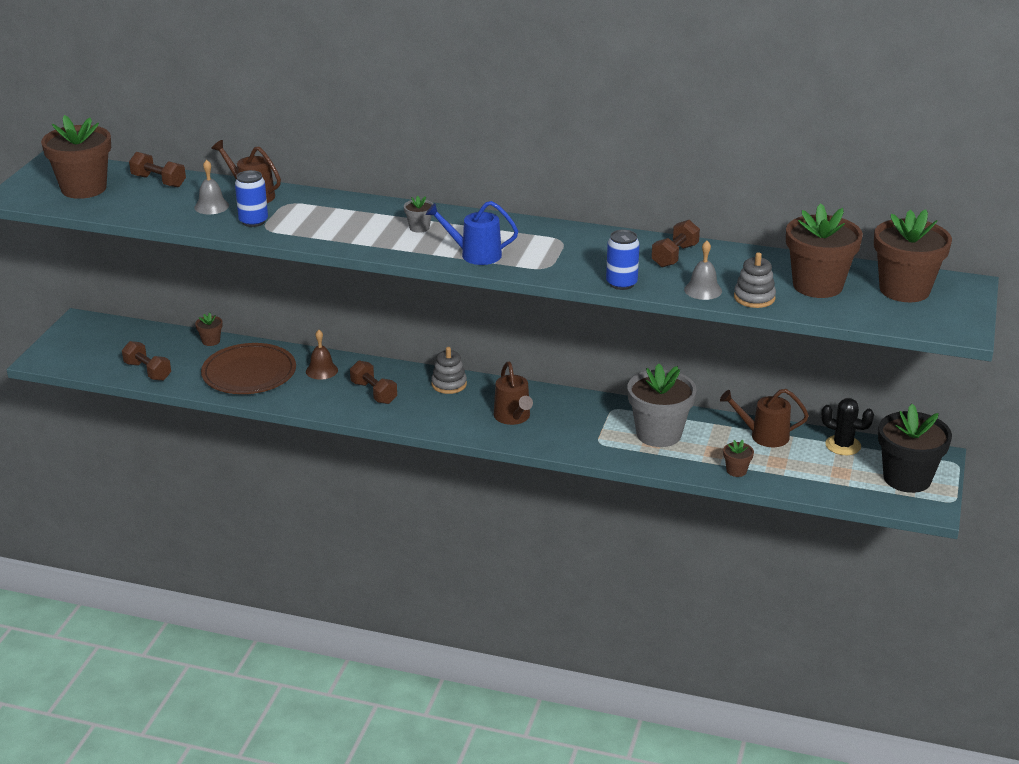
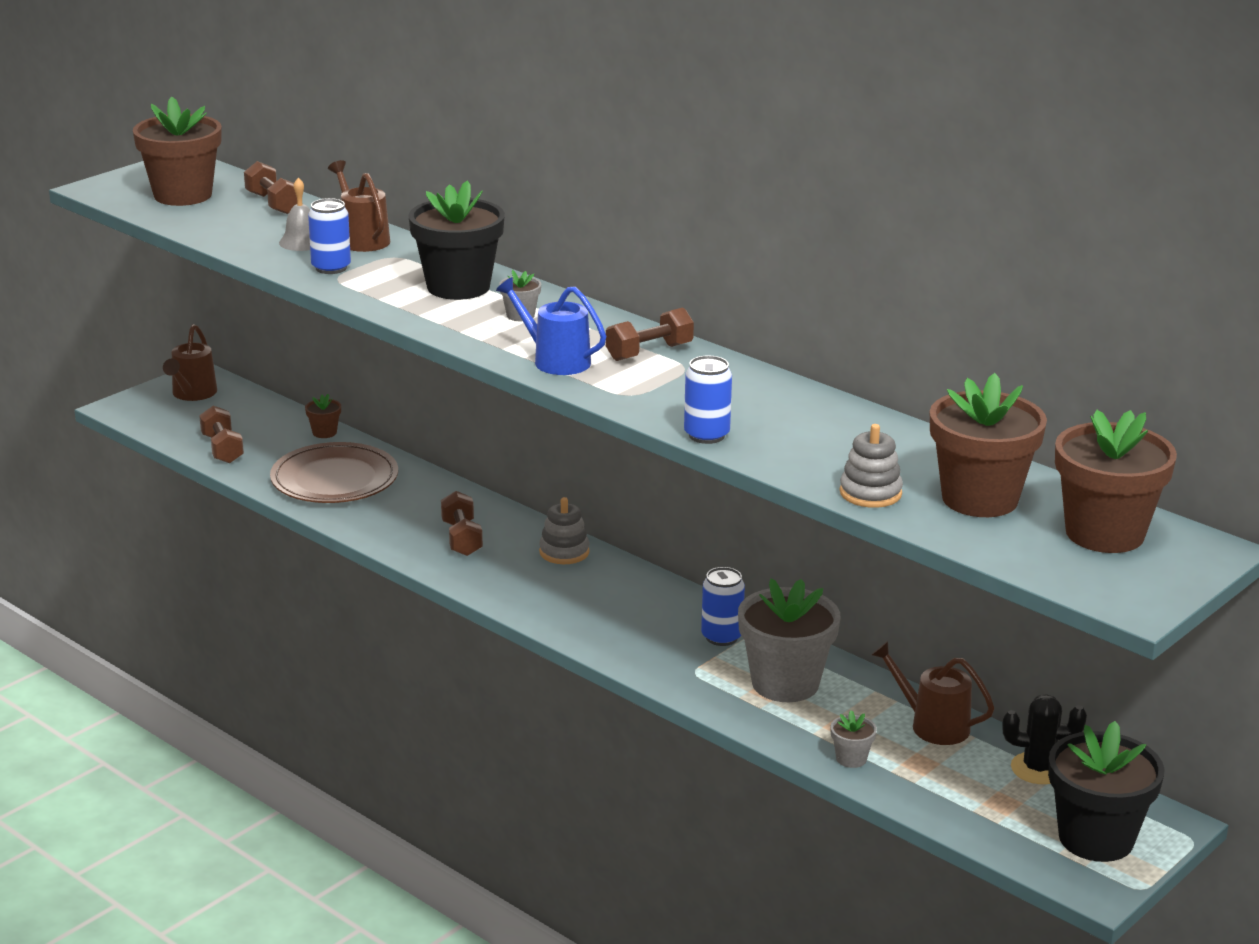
camera: 25 degrees right, 5 degrees down
brown bell [306,330,338,380] -> none
brown watering can [494,362,533,425] -> brown watering can moved to [163,324,217,401]
brown dumbbell [651,220,700,268] -> brown dumbbell moved to [606,307,694,361]
grey bell [684,241,722,300] -> none
brown flower pot [723,440,754,477] -> grey flower pot [830,710,877,768]
black cactus [821,398,874,455] -> black cactus turned 45 degrees counterclockwise [1003,694,1087,784]
none -> black flower pot [408,180,505,300]
none -> blue can [701,567,745,646]

